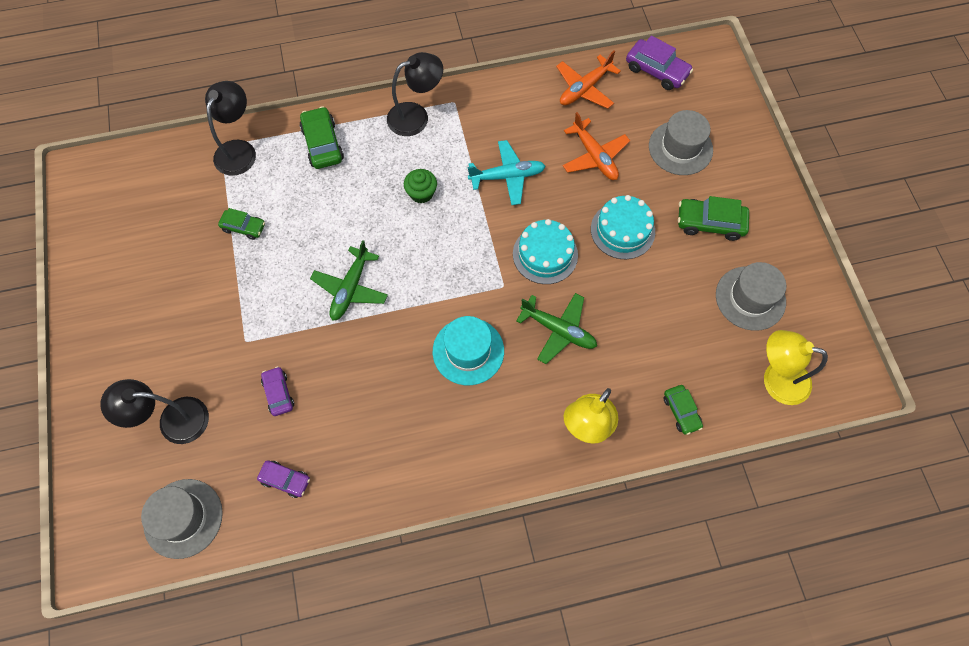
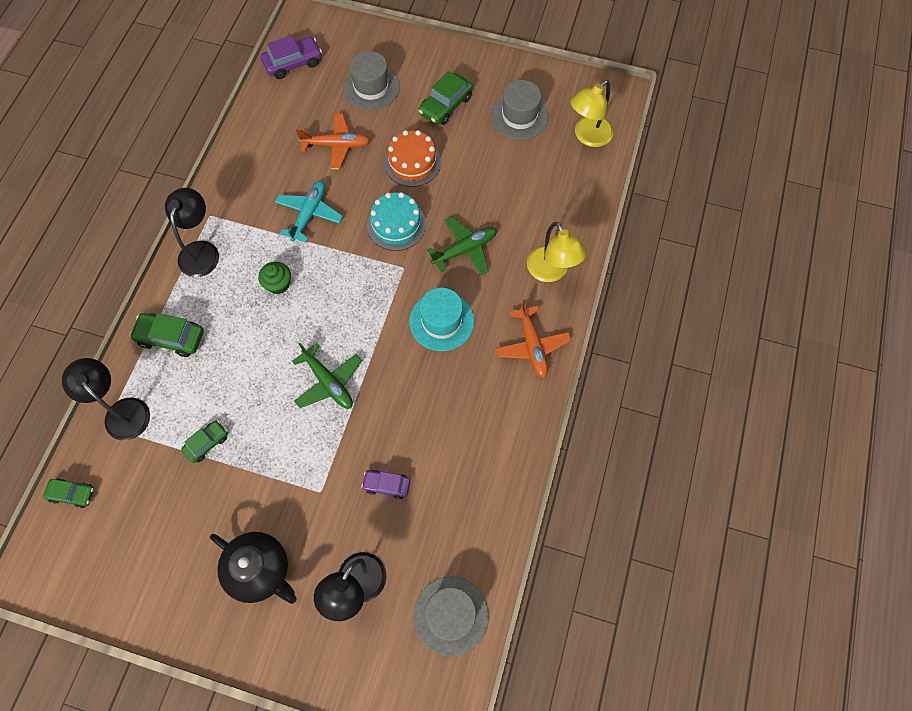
camera: 60 degrees left, 0 degrees up
purple car [257,460,310,498] -> none
orange plane [556,51,621,109] -> orange plane moved to [496,299,571,378]
turquoise cake [591,195,655,259] -> orange cake [384,130,441,187]
green car [664,385,703,435] -> green car moved to [43,478,94,508]
none -> black teapot [210,532,297,604]

